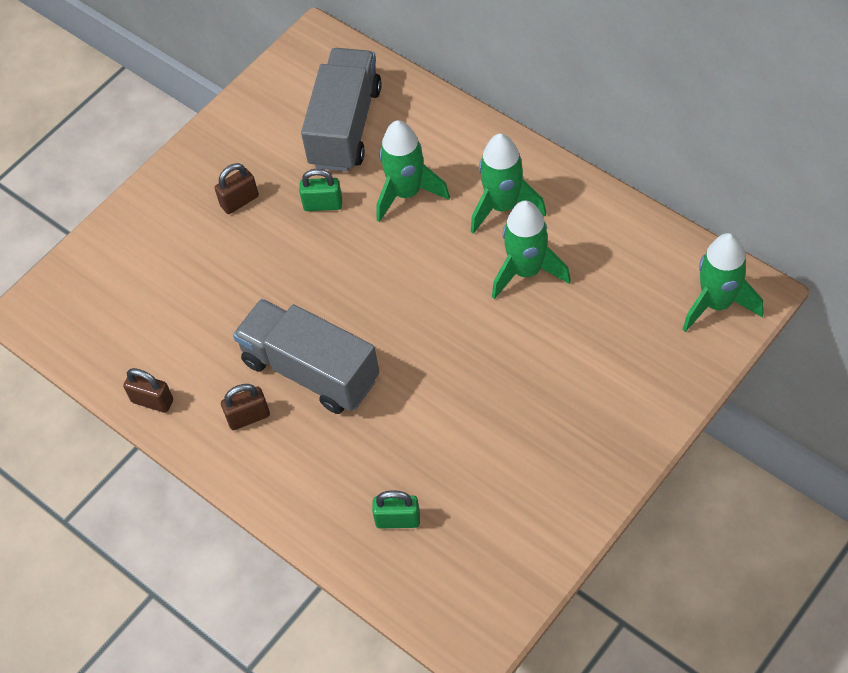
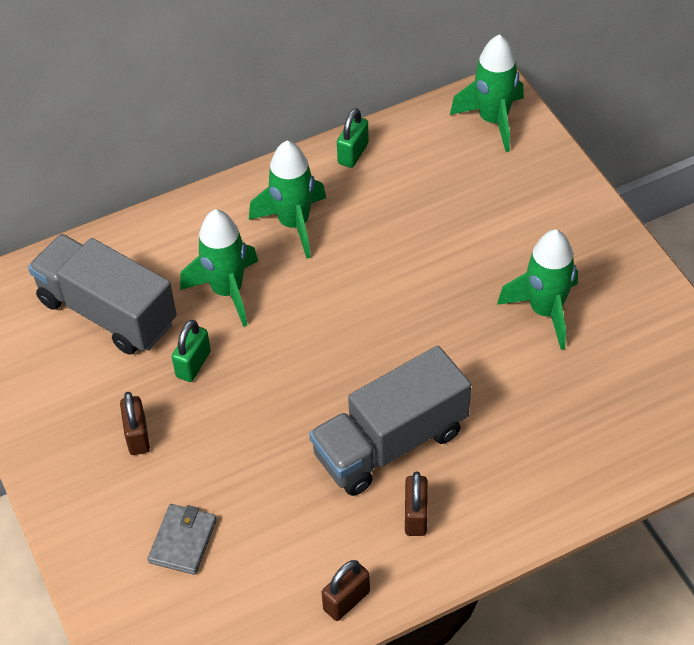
camera: 70 degrees left, 5 degrees down
green padlock [372,490,420,529] -> green padlock moved to [337,108,369,168]
green rocket [492,201,571,299] -> green rocket moved to [497,230,578,350]
none -> grey wallet [148,504,217,575]

